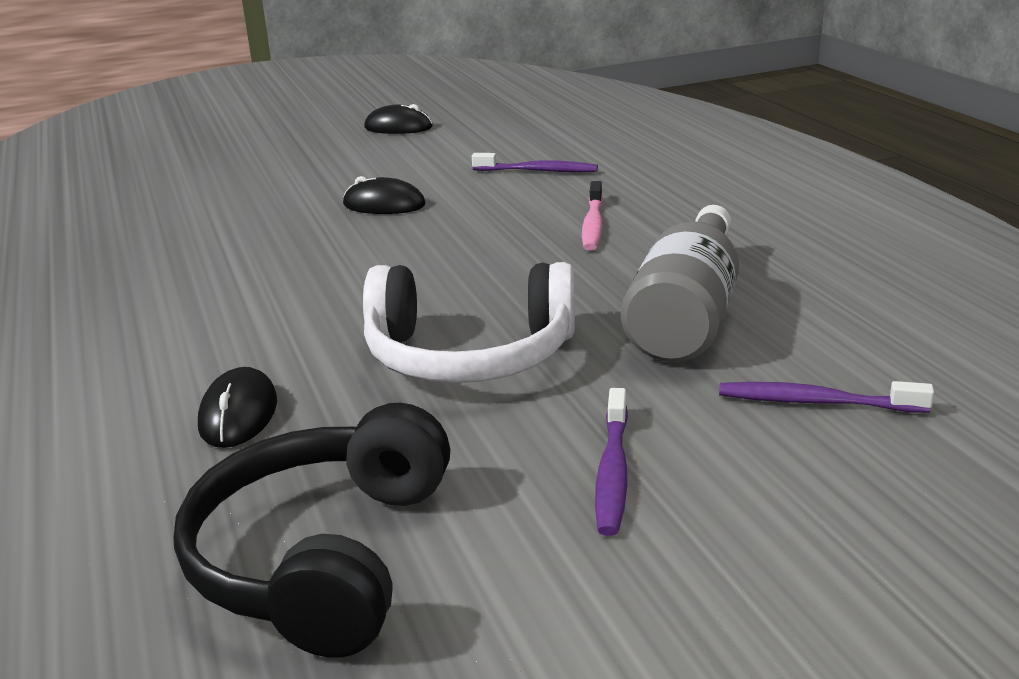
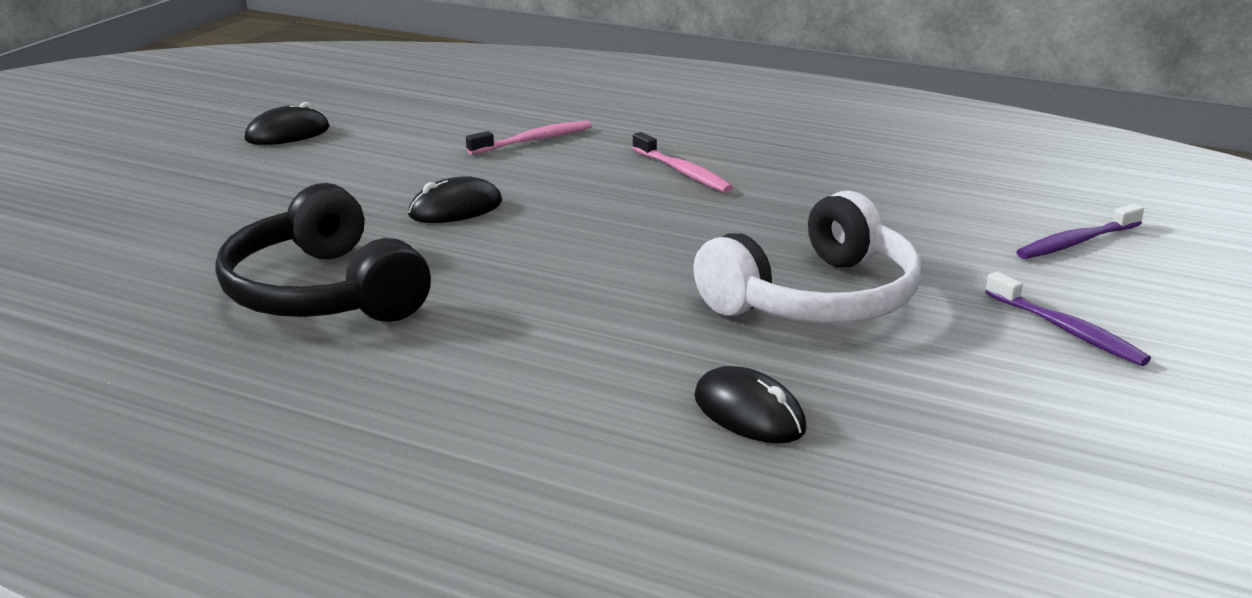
camera: 45 degrees left, 0 degrees up
black headphones [174,403,450,658] -> black headphones moved to [216,183,431,322]
purple toothbrush [472,153,598,172] -> pink toothbrush [466,121,592,155]
grey bottle [621,205,739,362] -> none

